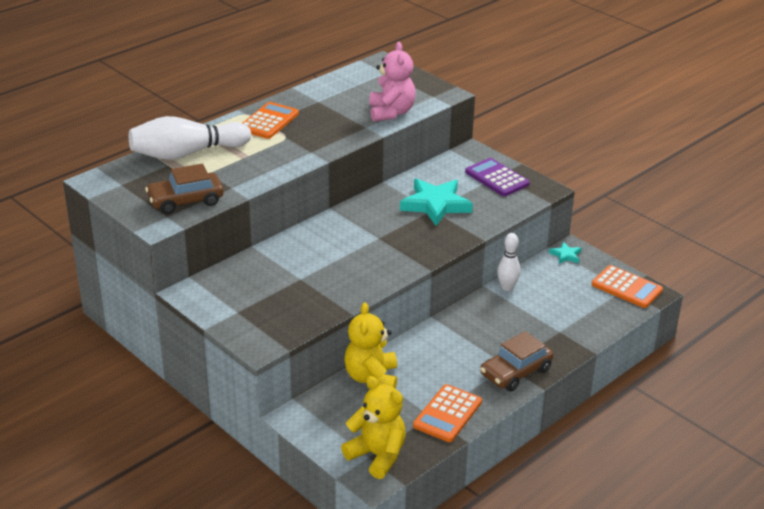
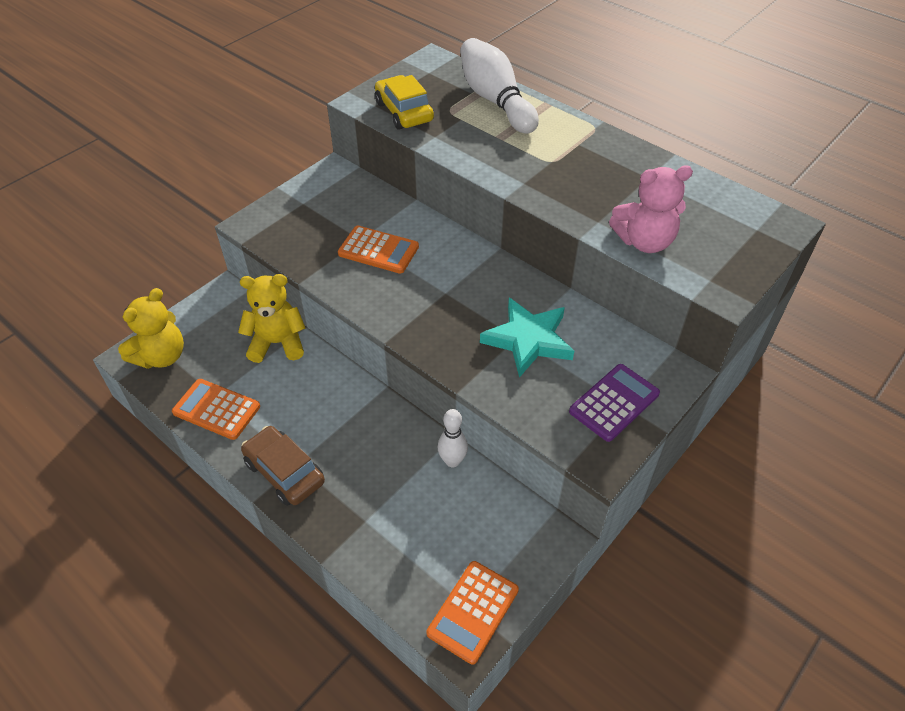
camera: 85 degrees right, 15 degrees up
brown car [145,164,224,214] -> yellow car [375,75,434,130]
orange calculator [243,102,299,139] -> orange calculator moved to [338,226,419,274]
turquoise star [549,242,581,264] -> none

